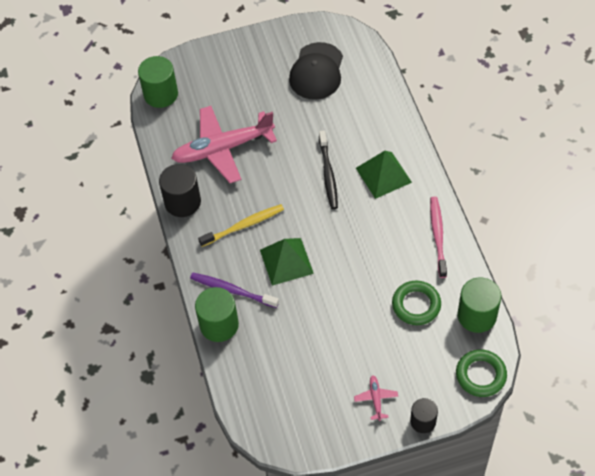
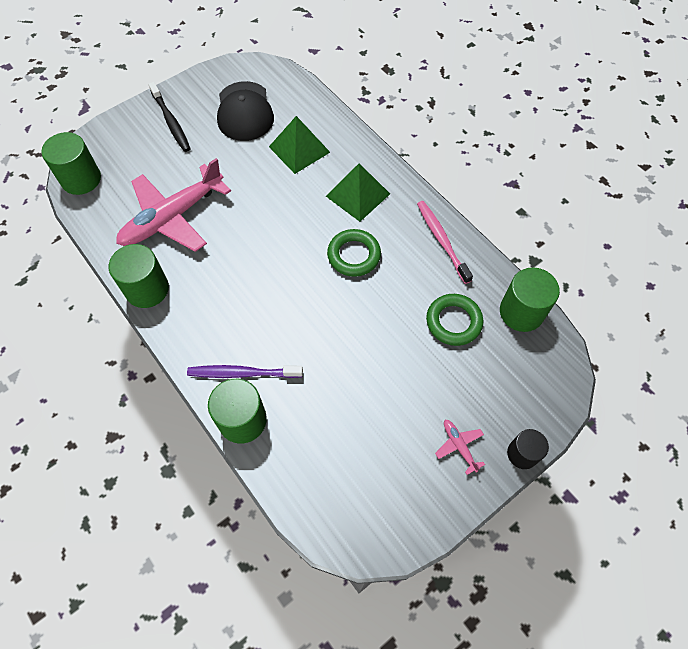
camera: 25 degrees left, 5 degrees up
black cylinder [159,164,201,217] -> green cylinder [109,244,169,308]
yellow toothbrush [198,204,284,247] -> none
green pyramid [260,238,314,286] -> green pyramid moved to [269,116,330,174]
black toothbrush [319,131,338,209] -> black toothbrush moved to [148,82,191,152]
green ring [456,349,507,397] -> green ring moved to [327,229,381,277]

